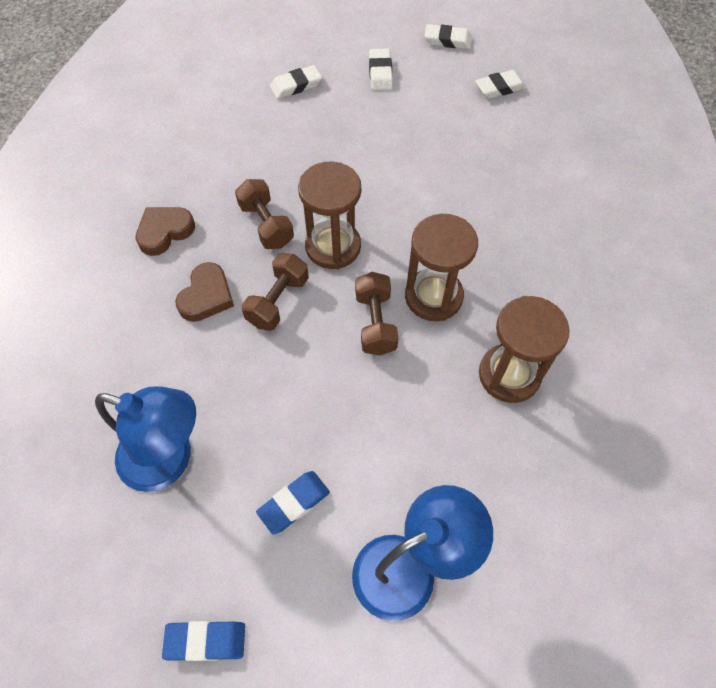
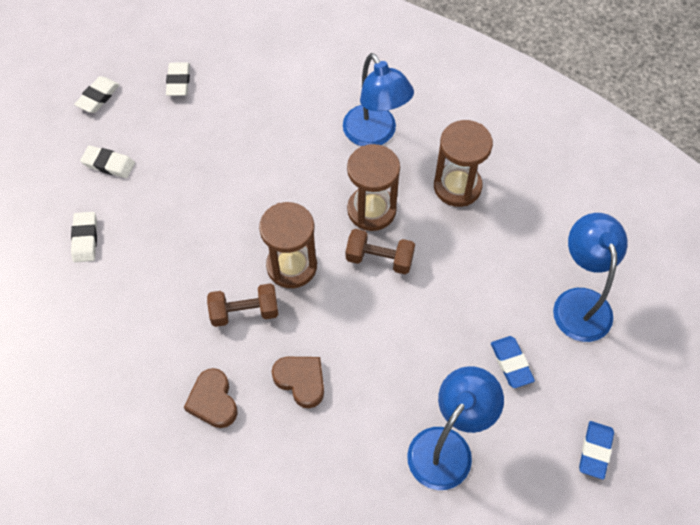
camera: 70 degrees left, 0 degrees up
brown dumbbell [241,253,309,331] -> none
none -> blue lamp [343,53,414,146]

